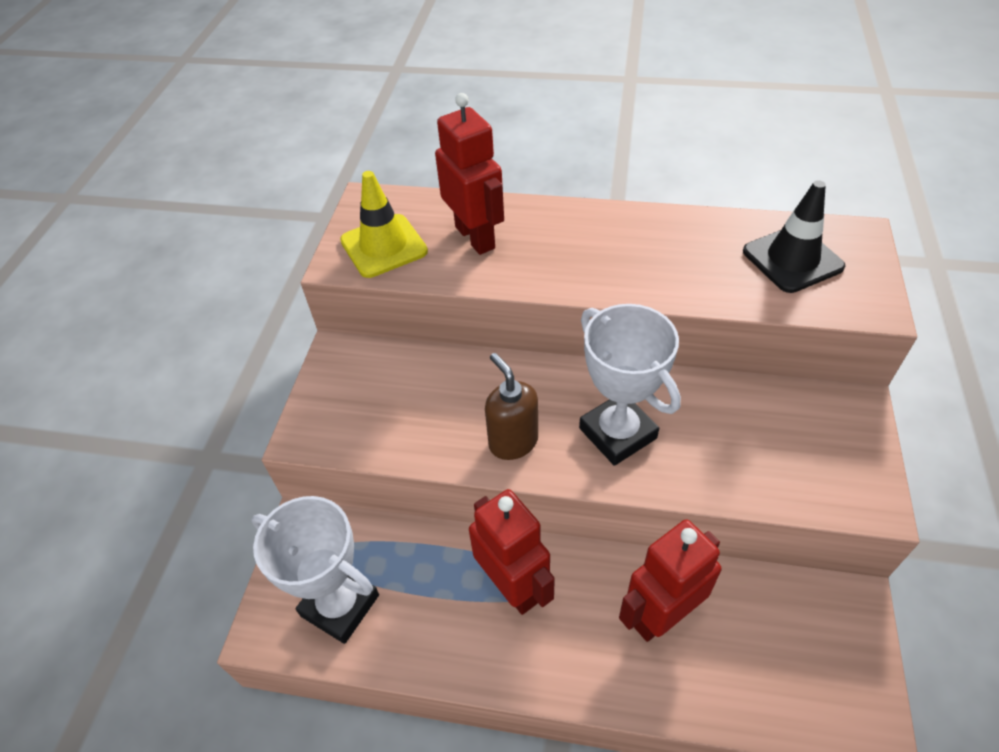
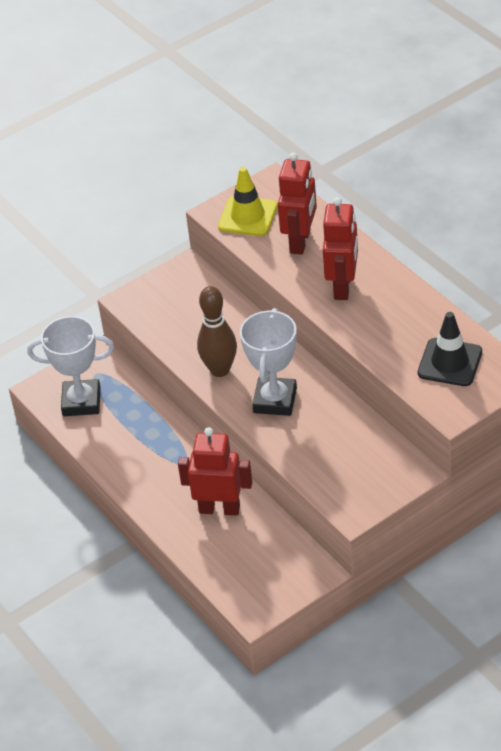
camera: 45 degrees right, 5 degrees down
white trophy [252,496,379,644] -> white trophy turned 75 degrees counterclockwise [27,316,114,416]
red robot [469,489,555,615] -> red robot moved to [323,197,358,300]
brown soap dispenser [485,353,538,460] -> brown bowling pin [197,286,237,377]

